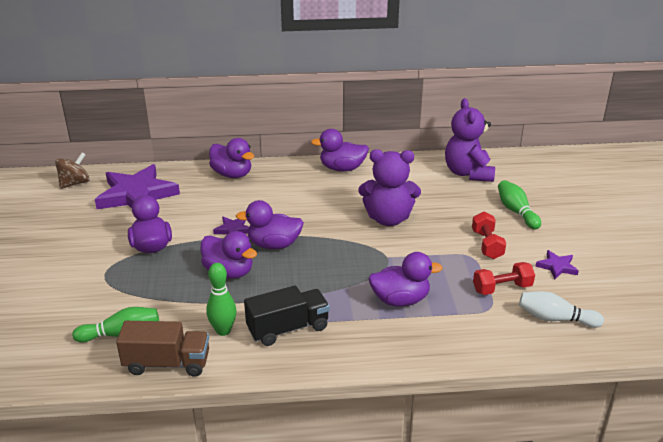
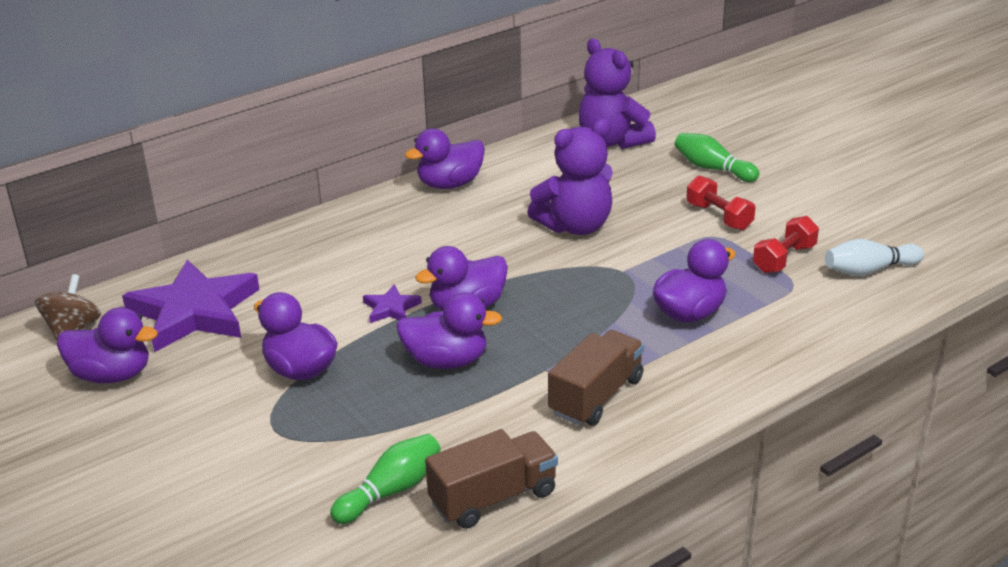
camera: 30 degrees left, 0 degrees up
green bowling pin [206,263,237,336] -> none
purple duck [209,138,254,178] -> purple duck moved to [57,307,158,383]
black truck [244,285,330,346] -> brown truck [548,330,644,426]
purple star [535,250,579,279] -> none

